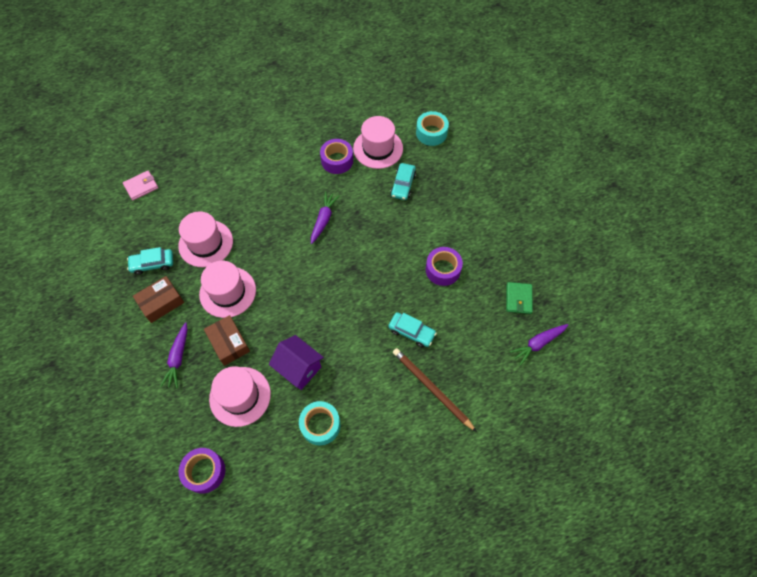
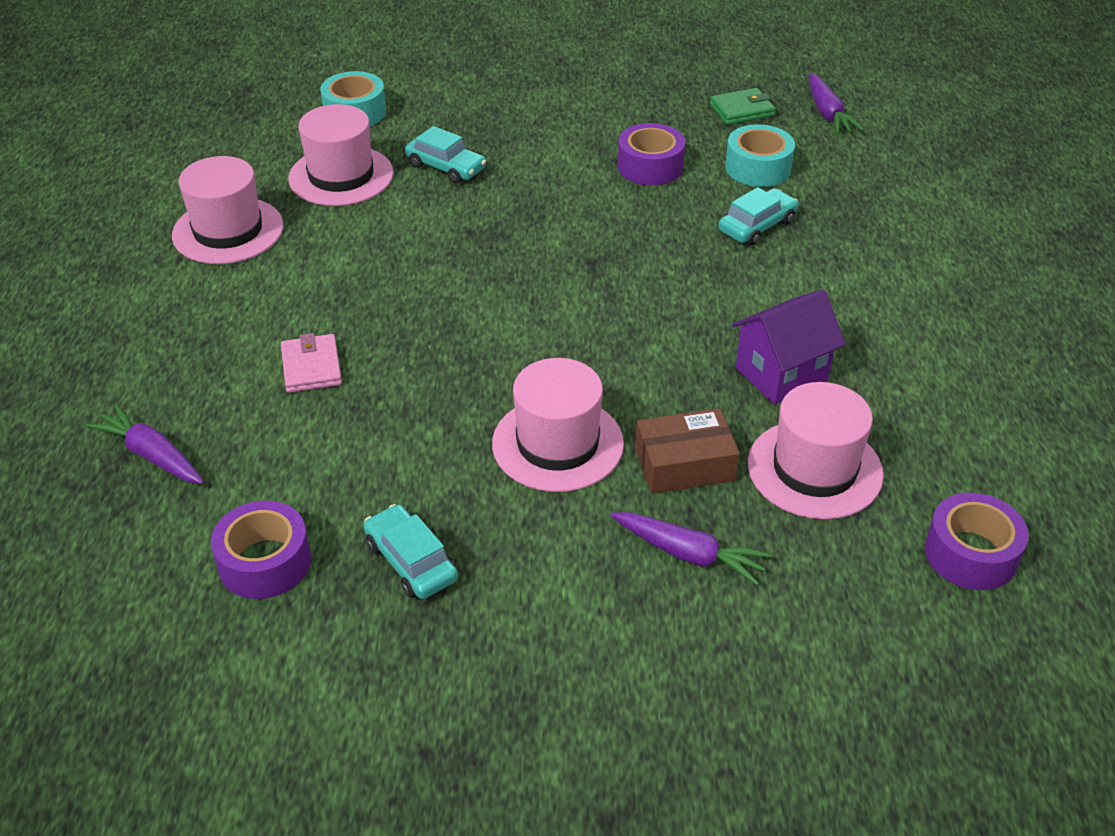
camera: 70 degrees left, 20 degrees down
pink wallet [123,171,158,200] -> pink wallet moved to [281,333,342,393]
turquoise car [127,247,173,275] -> turquoise car turned 135 degrees clockwise [364,504,458,599]
brown box [133,276,184,323] -> none
pink hat [178,211,233,267] -> pink hat moved to [172,156,284,264]
turquoise tape [299,401,341,445] -> turquoise tape moved to [725,124,795,187]
purple carrot [311,192,339,244] -> purple carrot moved to [86,404,204,484]
purple tape [320,139,353,174] -> purple tape moved to [211,501,311,599]
brown pencil [393,348,477,432] -> none
green wallet [506,282,533,314] -> green wallet turned 45 degrees counterclockwise [710,88,776,125]

